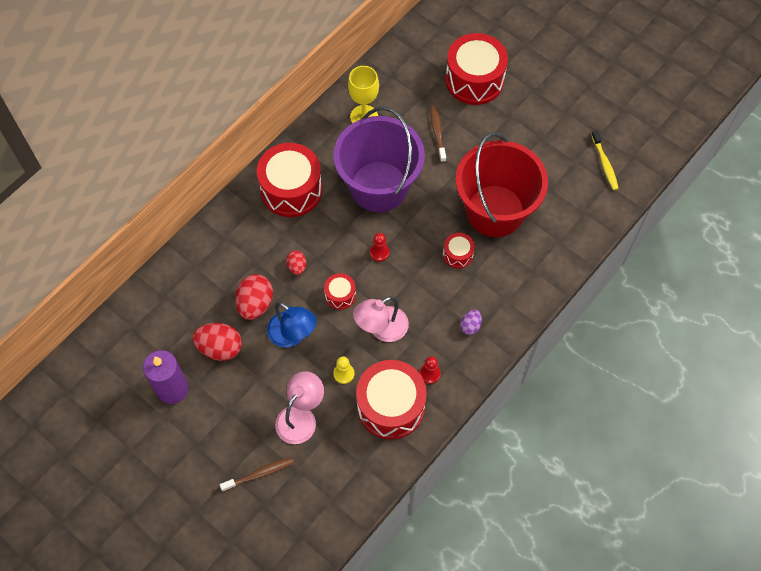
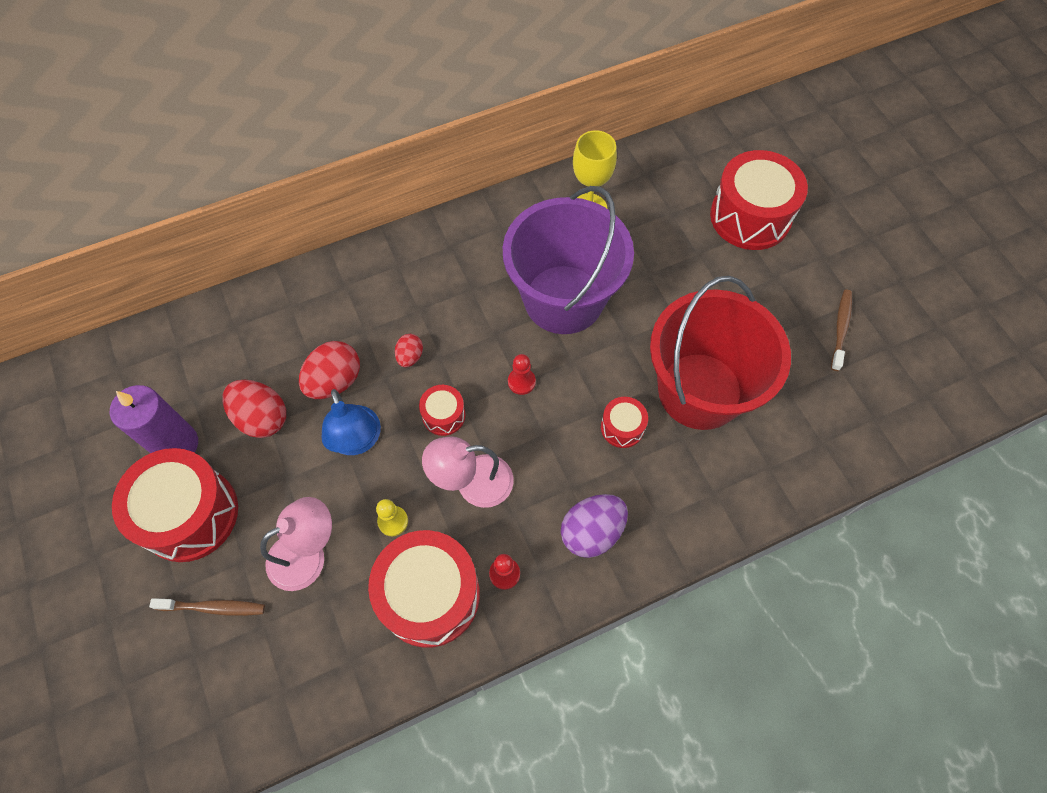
camera: 25 degrees right, 0 degrees up
red drum [257,143,323,217] -> red drum moved to [112,448,238,562]
brown toothbrush [430,105,446,163] -> brown toothbrush moved to [831,290,852,371]
purple egg [460,310,482,335] -> purple egg [561,494,628,558], size x1.80
yellow toothbrush [591,130,619,190] -> none

